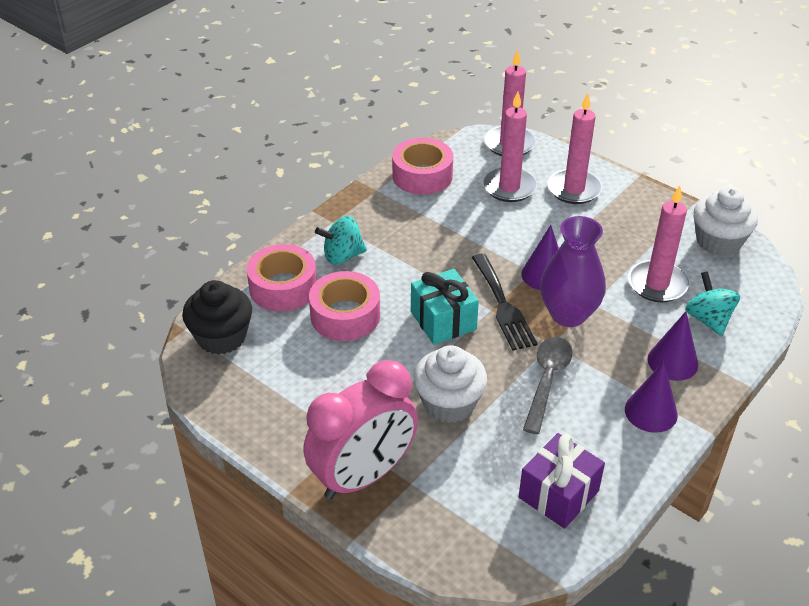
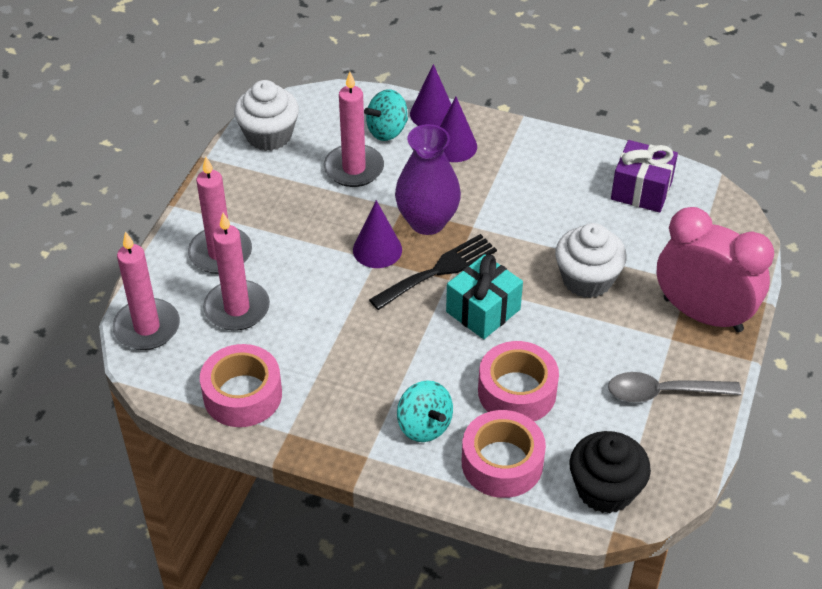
camera: 110 degrees left, 5 degrees up
grey spoon [523,337,573,434] -> grey spoon moved to [608,372,741,402]
purple cone [625,361,678,433] -> purple cone moved to [410,64,451,126]

